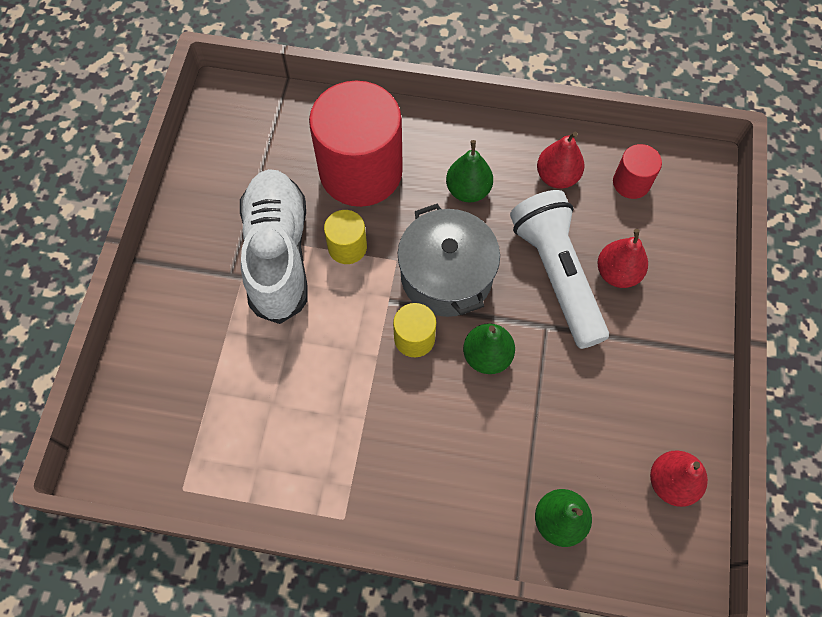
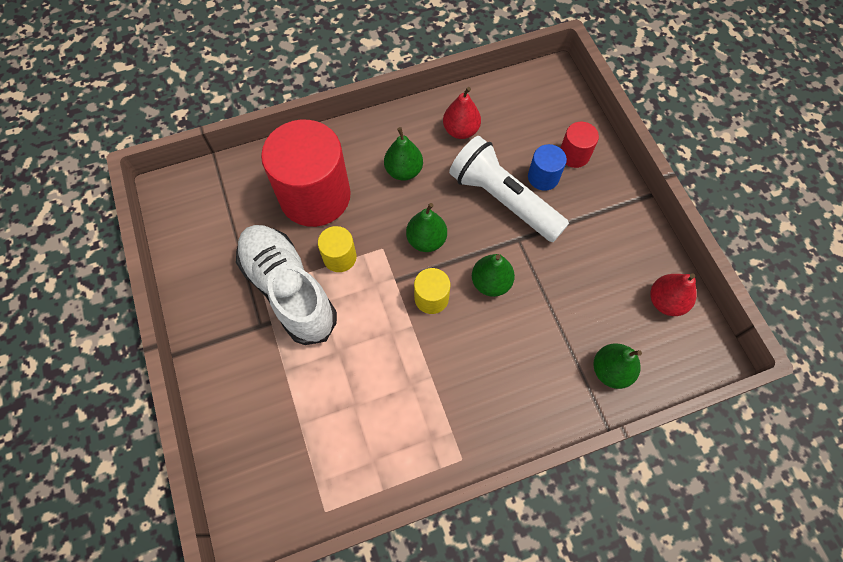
camera: 30 degrees left, 0 degrees up
grey pot [398,204,500,317] -> green pear [406,203,447,252]
red pear [597,229,648,288] -> blue cylinder [528,144,567,191]
red cylinder [613,144,662,199] -> red cylinder moved to [560,122,599,168]

